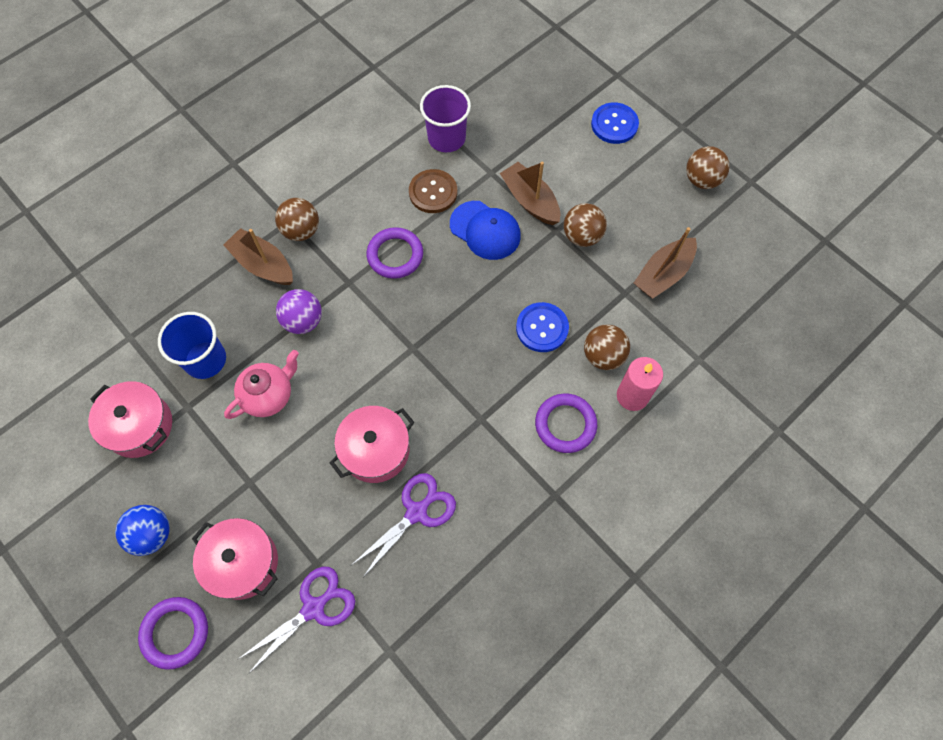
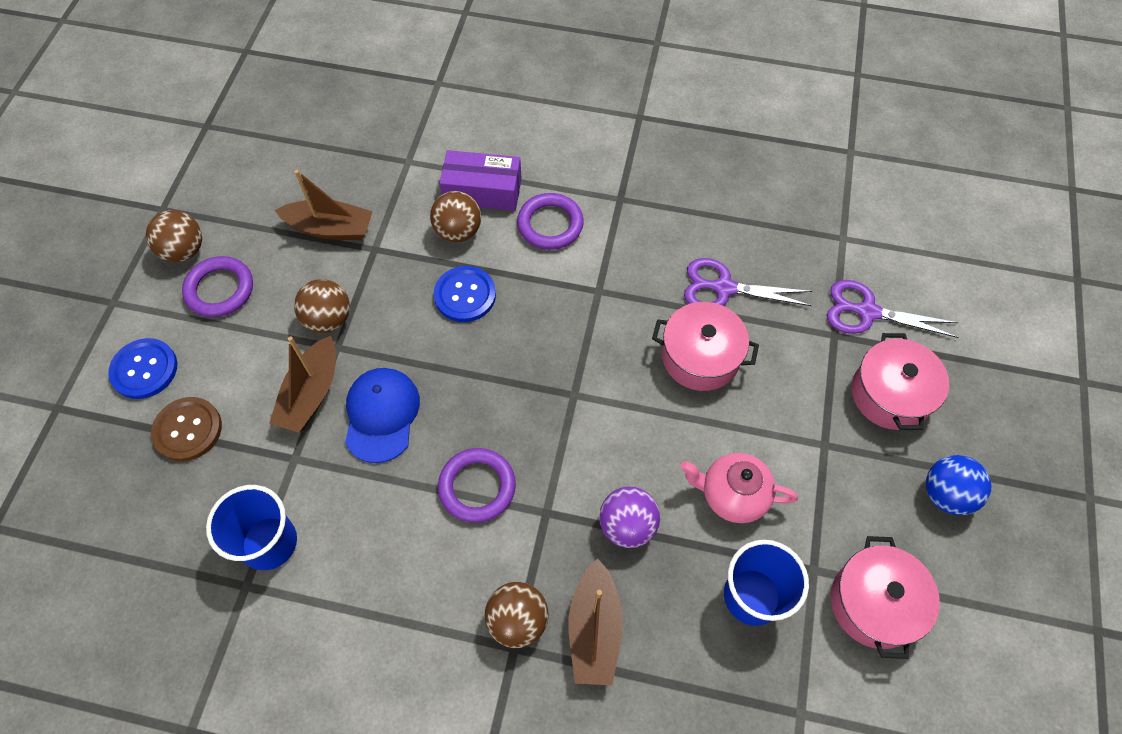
camera: 125 degrees left, 5 degrees down
purple ring [138,597,208,670] -> purple ring moved to [182,256,253,317]
brown button [409,169,457,213] -> brown button moved to [151,397,222,462]
purple cup [420,85,471,152] -> blue cup [206,485,297,570]
pink candle [617,357,663,411] -> purple box [439,150,522,211]

